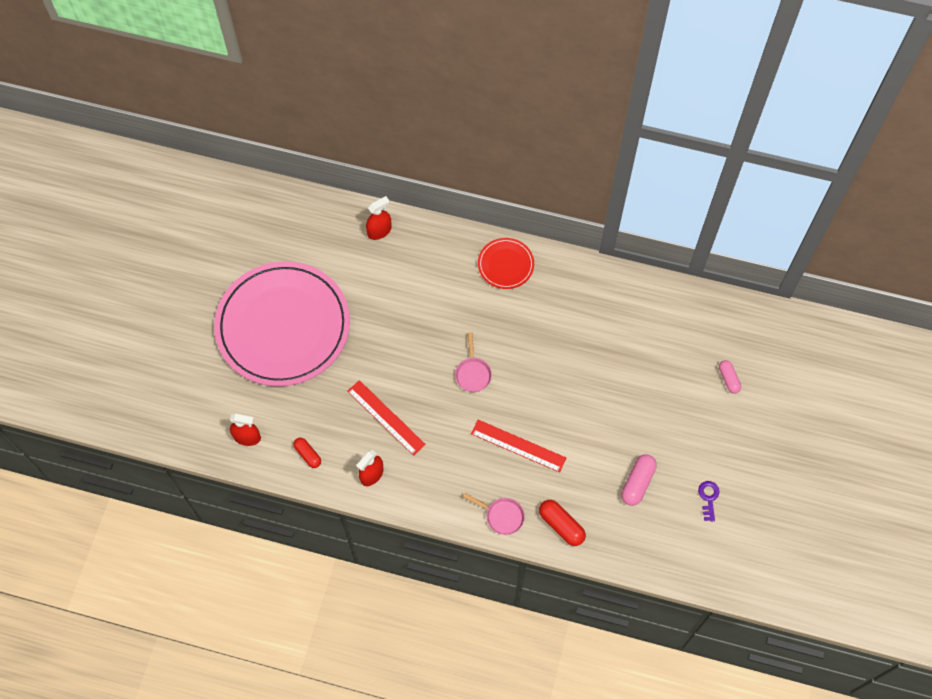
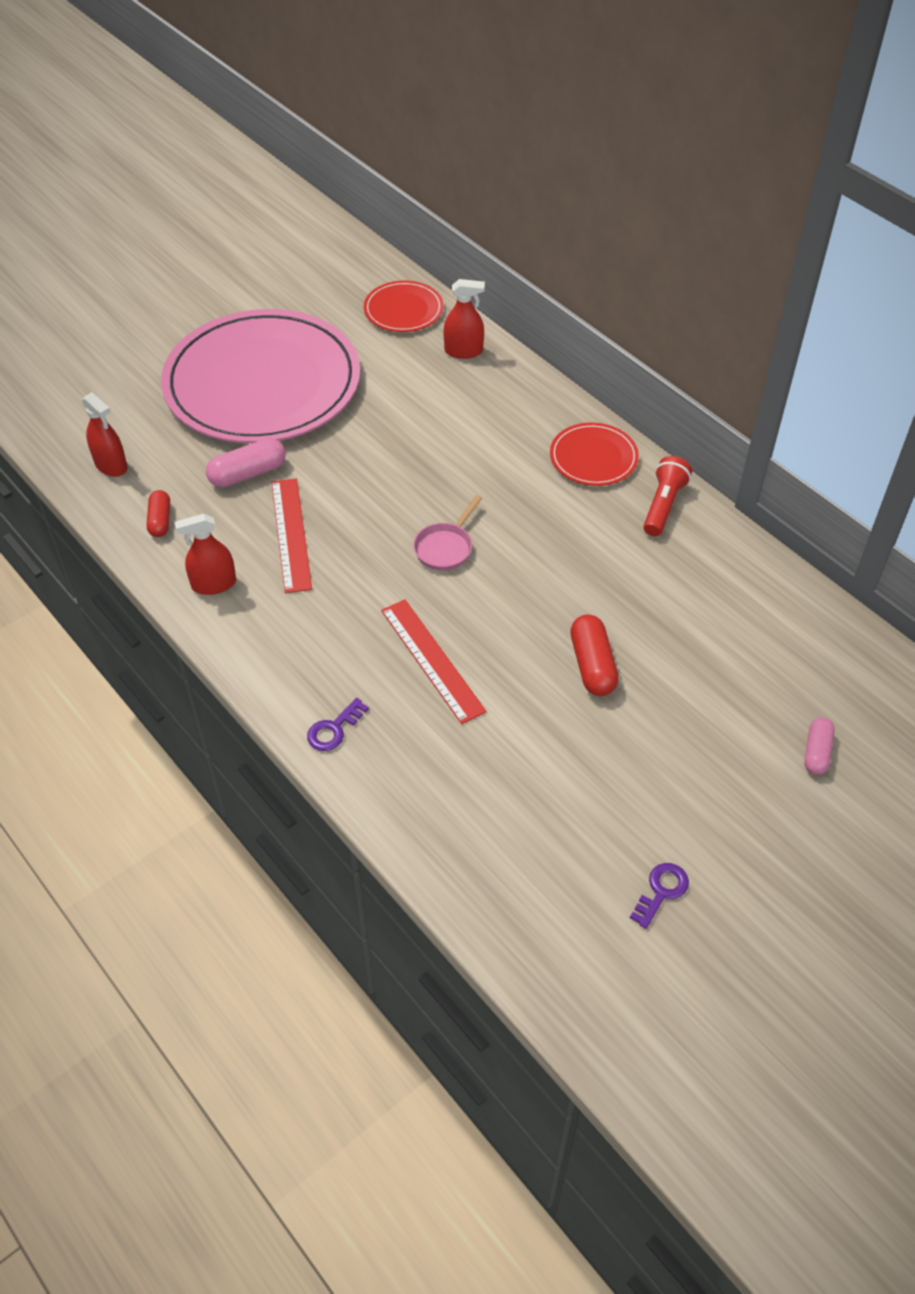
camera: 35 degrees right, 15 degrees down
pink pan [463,493,525,535] -> purple key [307,698,369,751]
red capsule [539,500,586,546] -> red capsule moved to [570,614,619,696]
pink capsule [621,454,657,506] -> pink capsule moved to [206,438,286,488]
none -> red plate [364,280,444,332]
none -> red flashlight [643,456,692,536]

